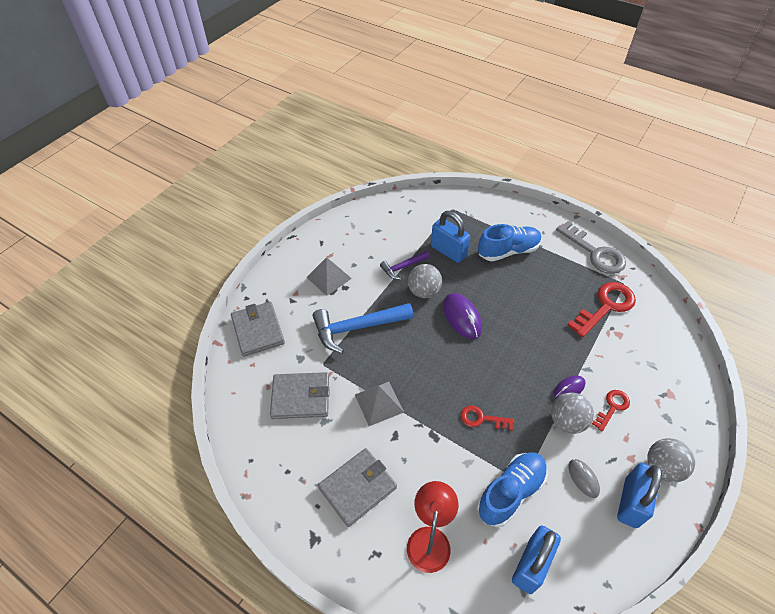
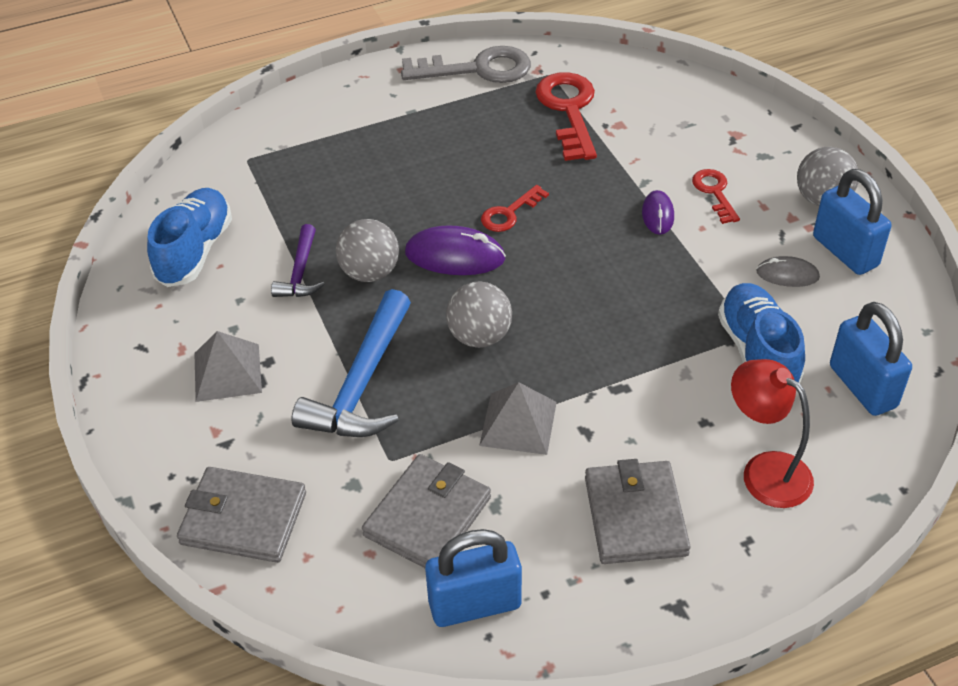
camera: 55 degrees left, 5 degrees down
blue padlock [431,211,470,263] -> blue padlock moved to [425,529,522,627]
red key [460,405,514,431] -> red key moved to [481,185,549,232]
blue shoe [478,224,542,261] -> blue shoe moved to [147,188,232,287]
grey ball [551,392,594,434] -> grey ball moved to [446,281,512,348]

